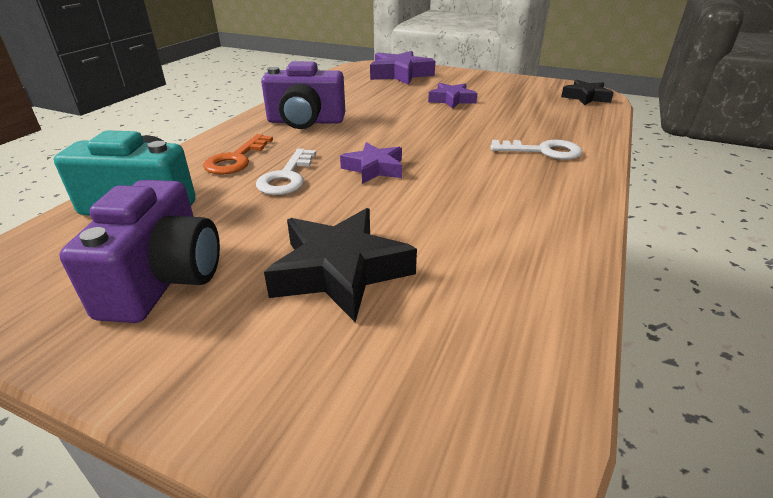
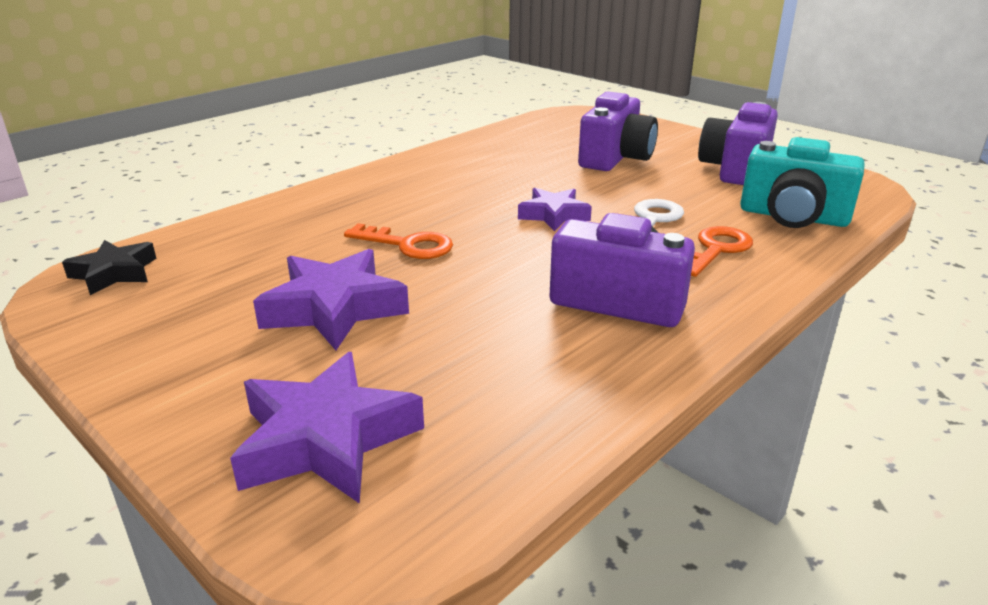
camera: 160 degrees left, 5 degrees down
black star [264,208,417,322] -> purple camera [578,91,658,171]
purple star [428,83,478,109] -> purple star [253,249,409,350], size x1.59
white key [491,140,582,160] -> none
none -> orange key [344,223,453,259]

